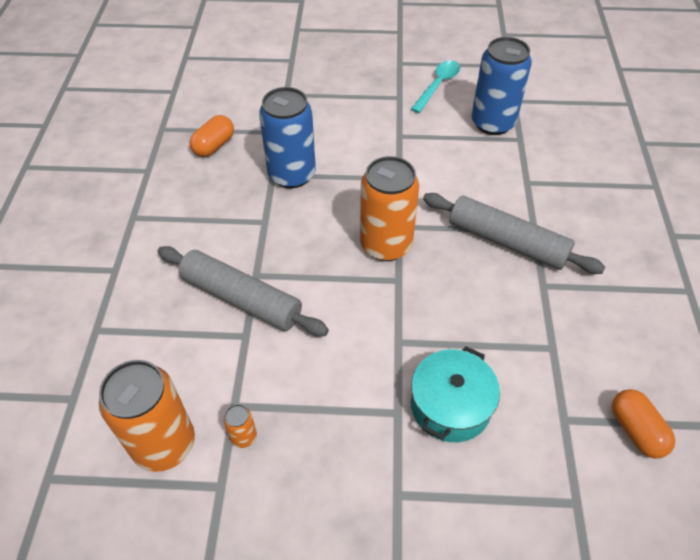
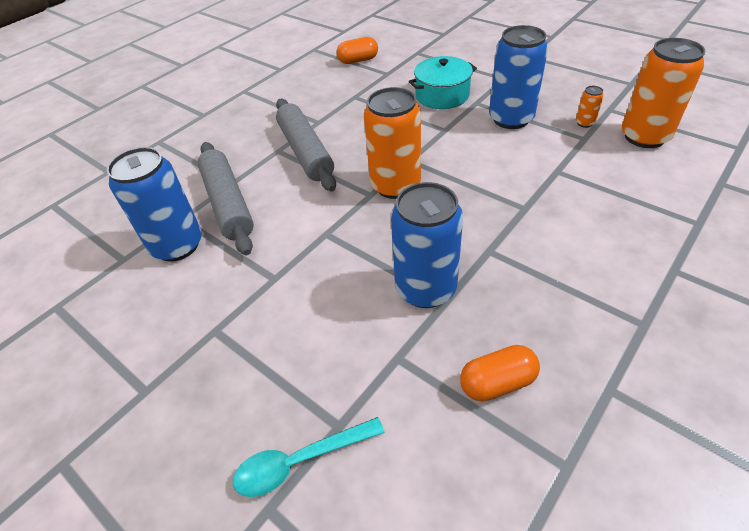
camera: 140 degrees left, 5 degrees down
grey rolling pin [157,246,329,336] -> grey rolling pin moved to [197,142,254,255]
turquoise spoon [411,60,460,113] -> turquoise spoon moved to [233,417,385,497]
orange capsule [612,389,675,459] -> orange capsule turned 60 degrees clockwise [337,37,378,64]
none -> blue can [489,25,548,129]

